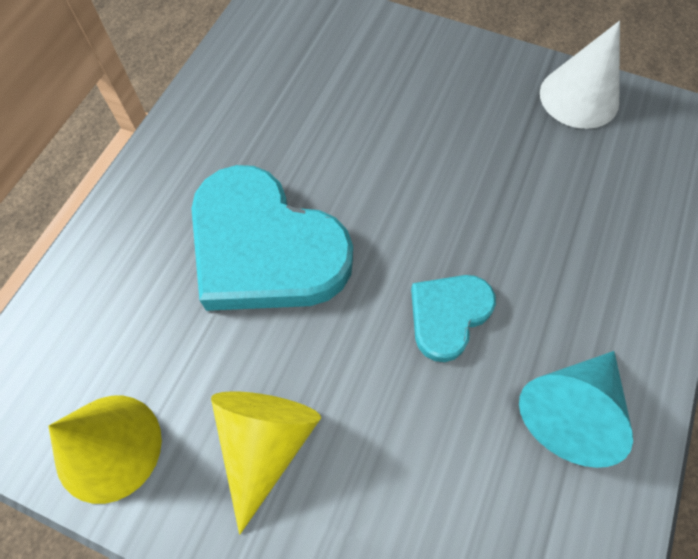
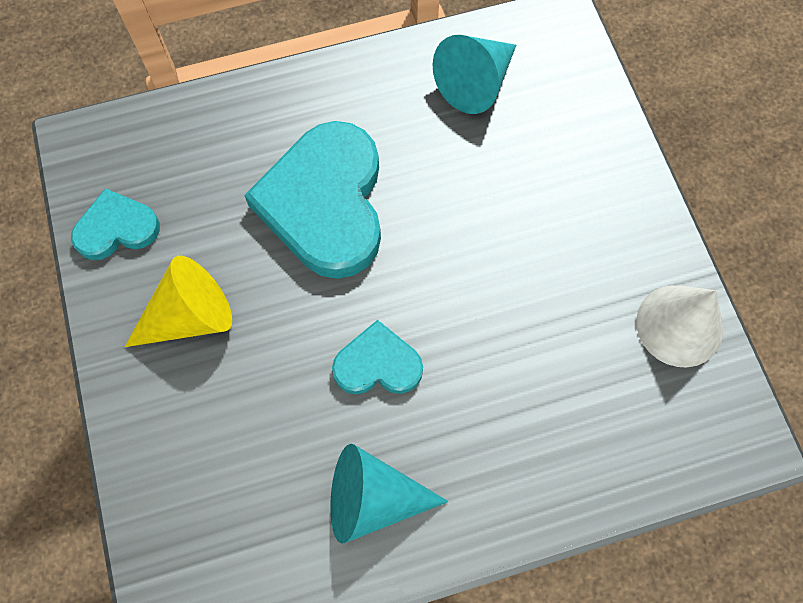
camera: 50 degrees right, 5 degrees up
yellow cone [48,396,162,504] -> turquoise heart [71,188,160,260]
none -> turquoise cone [433,35,516,114]

